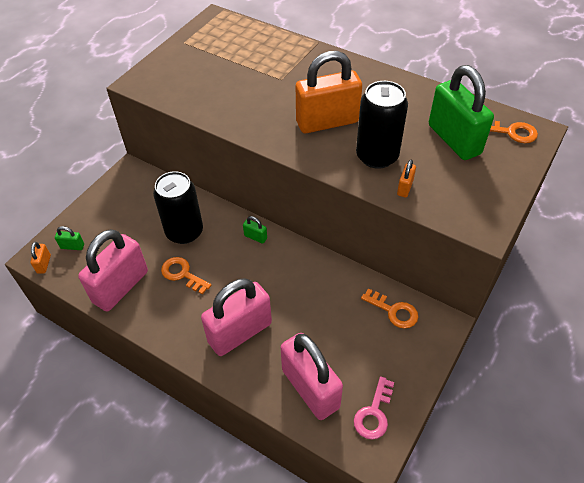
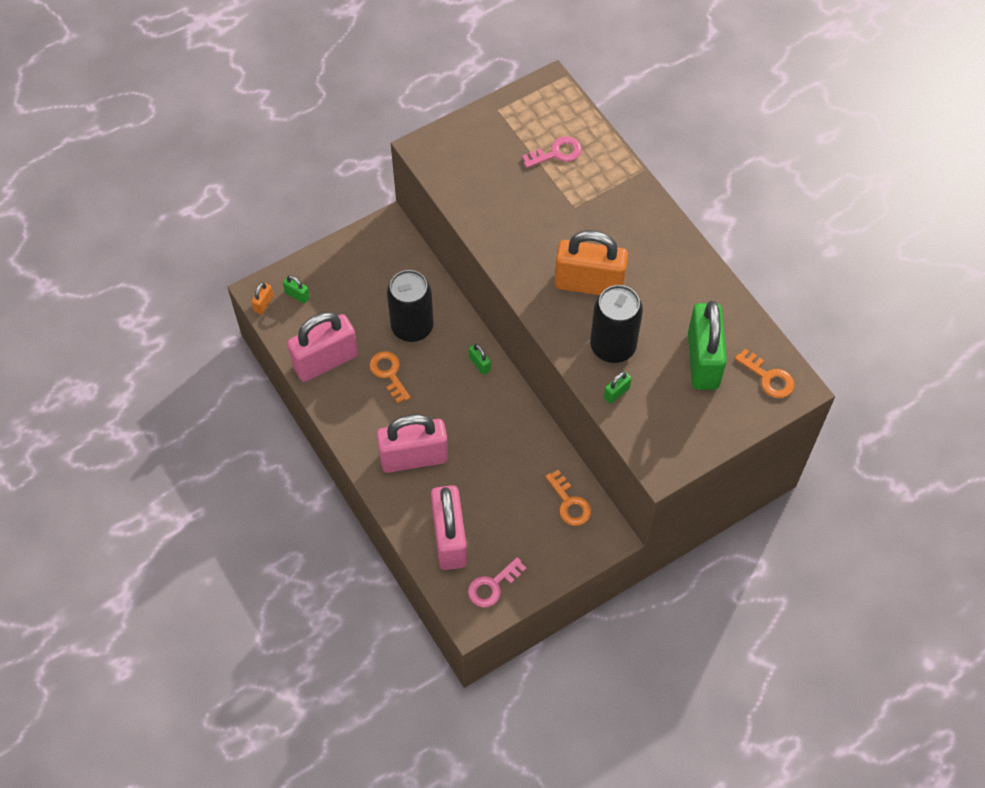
camera: 25 degrees right, 10 degrees up
orange padlock [397,160,416,197] -> green padlock [604,372,632,404]
none -> pink key [522,136,582,168]

